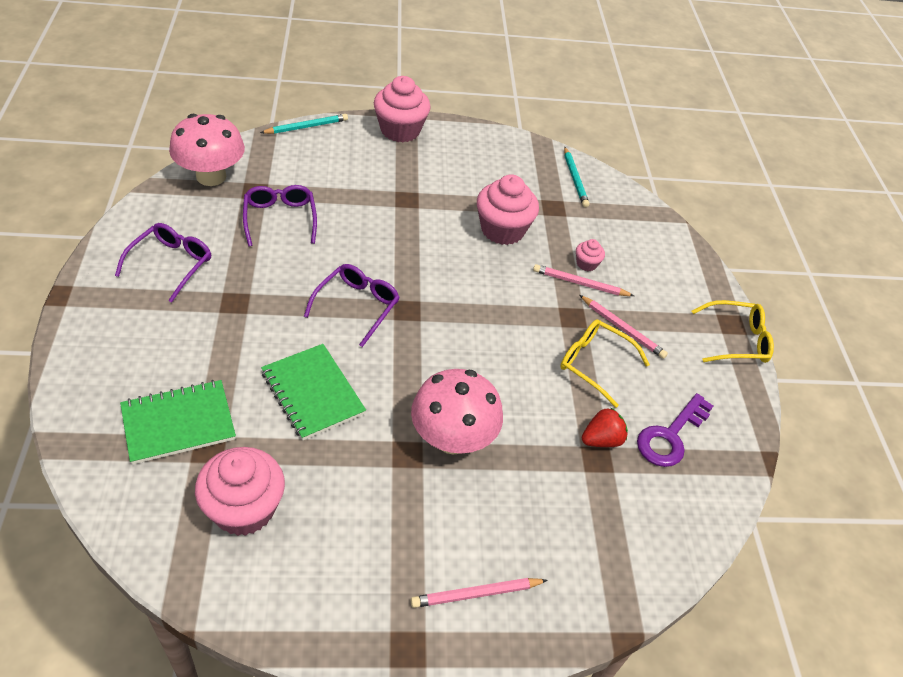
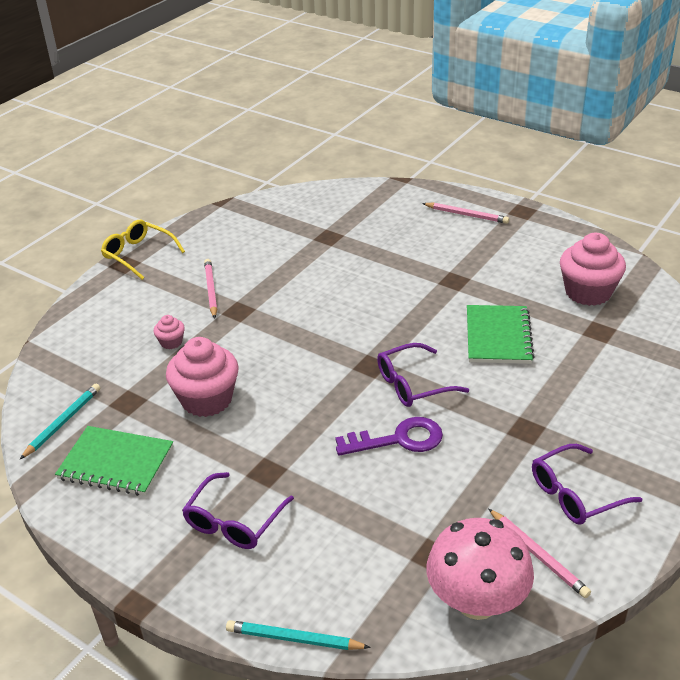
camera: 135 degrees left, 10 degrees down
green notebook [120,380,236,465] -> green notebook moved to [55,426,173,496]
purple glasses [243,185,317,246] -> purple glasses moved to [182,472,294,549]
pink cupcake [374,76,431,142] -> none
pink mushroom [411,369,503,455] -> none
pink pencil [533,264,634,296] -> pink pencil moved to [488,508,591,598]
yellow glasses [560,319,650,408] -> none
red strawberry [582,407,628,447] -> none
purple key [637,393,713,467] -> purple key moved to [335,417,443,456]

